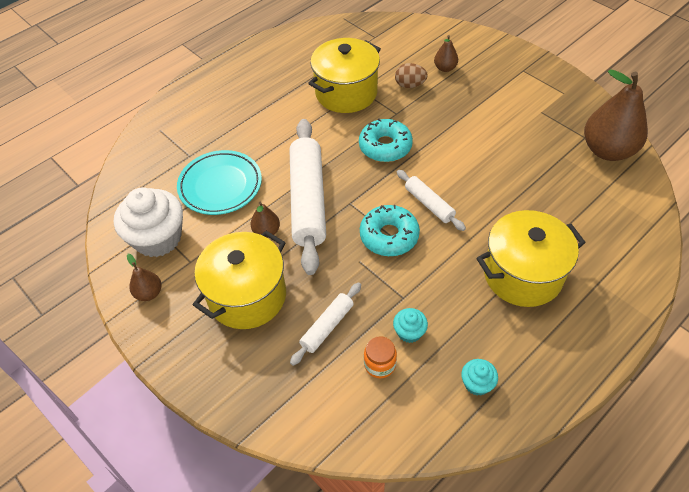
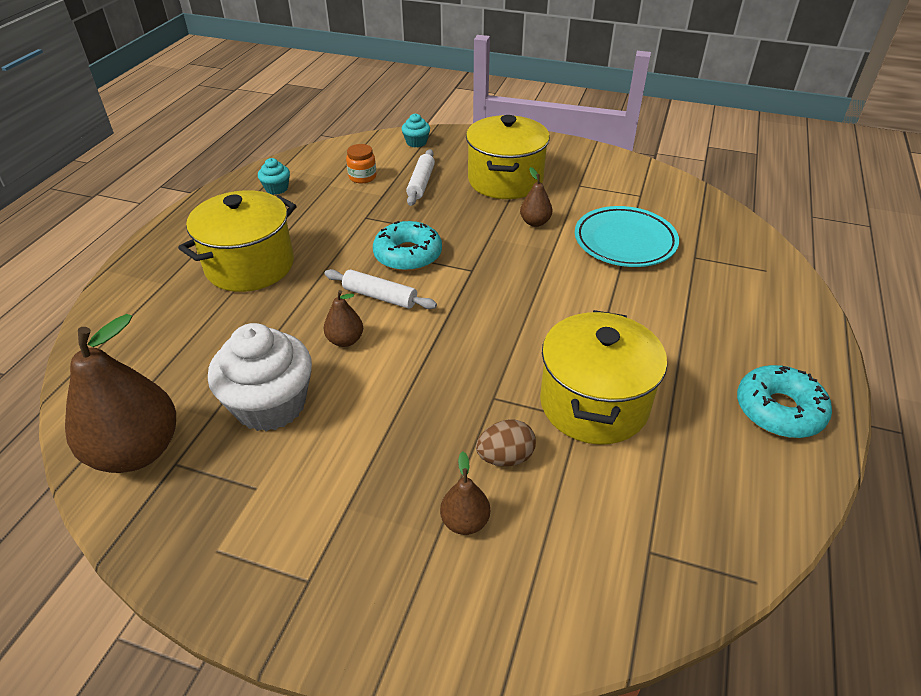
camera: 150 degrees right, 10 degrees down
white cupcake [114,187,183,257] -> white cupcake moved to [208,323,312,431]
brown pear [127,254,161,301] -> brown pear moved to [324,290,363,347]
white rolling pin [290,119,326,275] -> none
turquoise donut [359,119,413,162] -> turquoise donut moved to [737,365,832,438]
turquoise cupcake [393,308,428,343] -> turquoise cupcake moved to [402,113,430,148]

